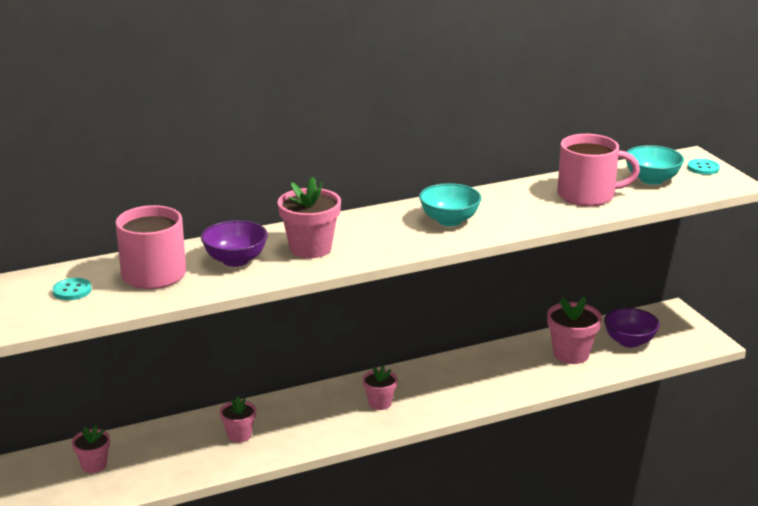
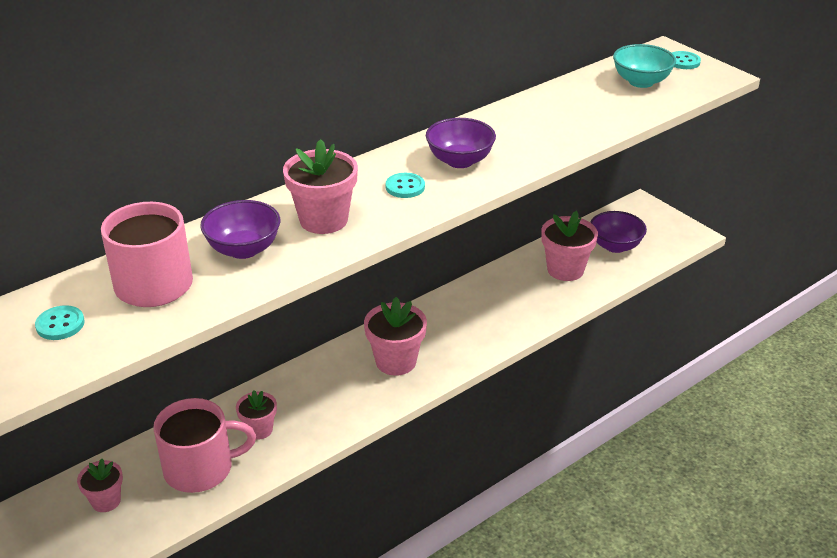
camera: 15 degrees left, 10 degrees up
pink flower pot [363,366,398,410] -> pink flower pot [364,297,427,376], size x1.65
turquoise bowl [419,183,482,226] -> purple bowl [426,118,496,168]
pink mug [557,134,640,206] -> pink mug moved to [153,398,256,493]
none -> turquoise button [386,173,425,198]

